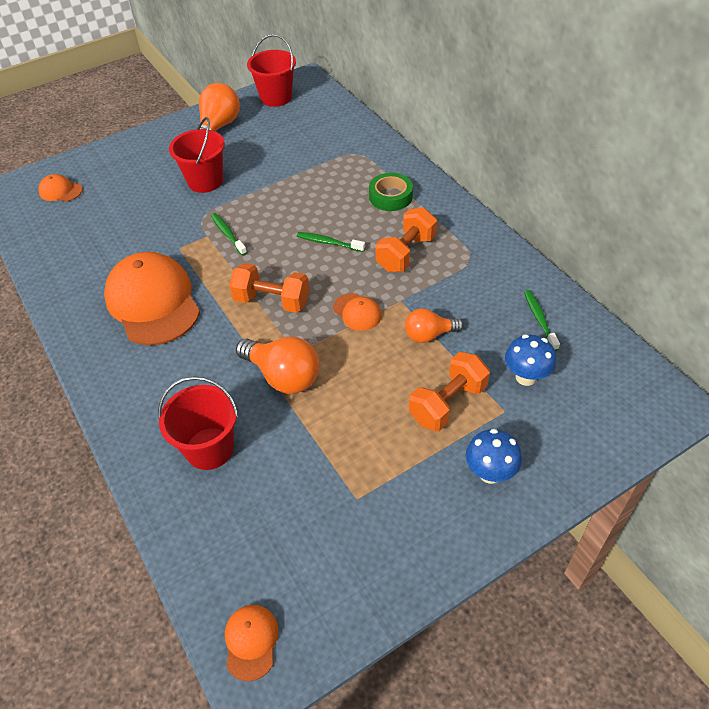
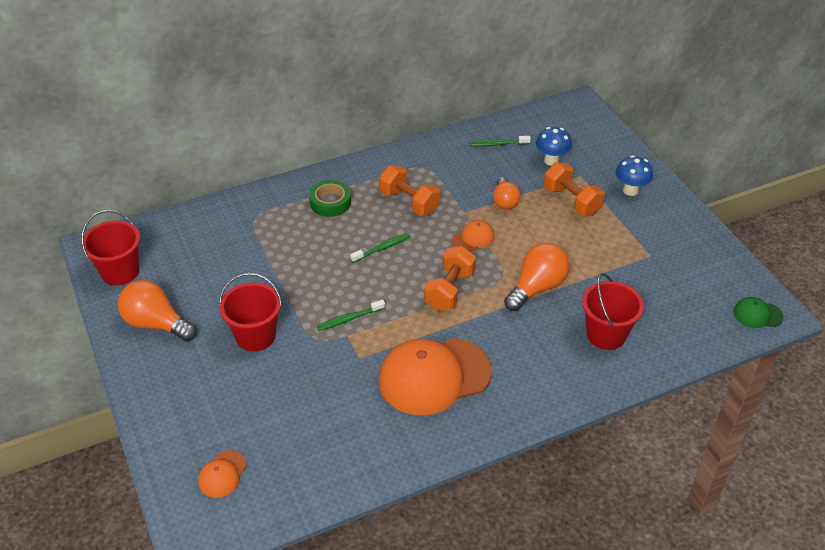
camera: 85 degrees left, 5 degrees down
orange cap [225,605,279,681] -> green cap [733,297,783,328]
green toothbrush [297,232,365,252] -> green toothbrush turned 150 degrees counterclockwise [350,233,411,263]

